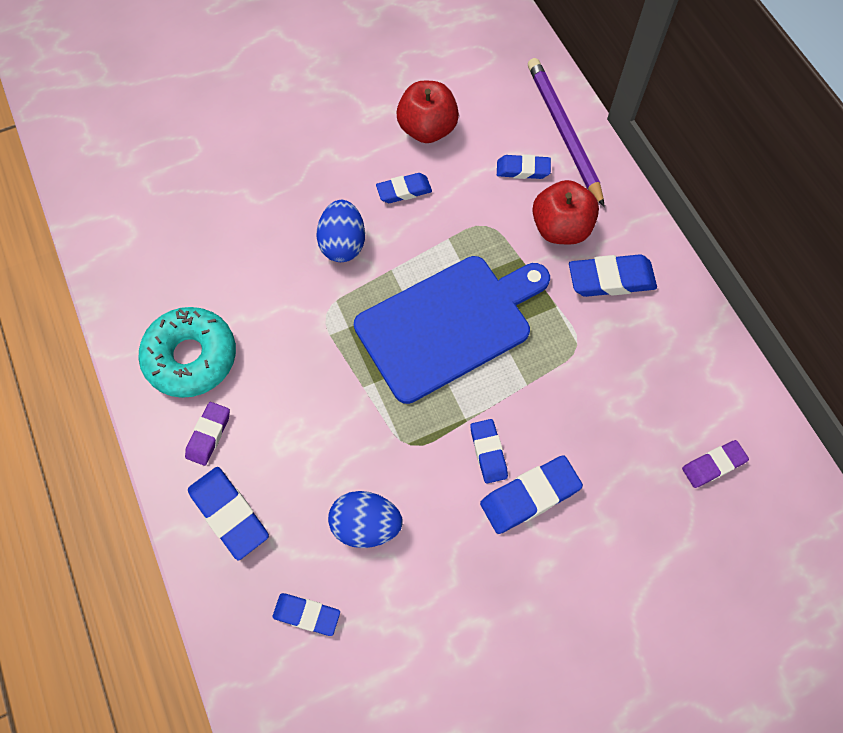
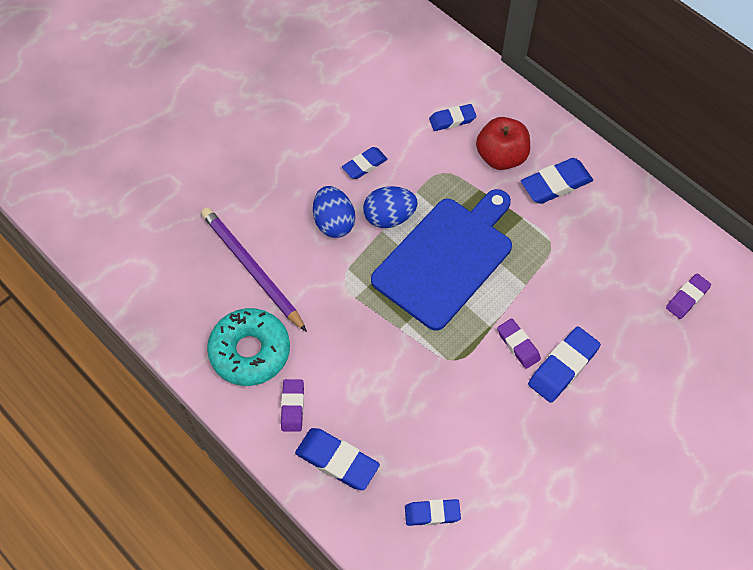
camera: 20 degrees left, 5 degrees down
blue egg [328,491,403,548] -> blue egg moved to [363,186,418,228]
red apple [396,81,459,143] -> none
blue eraser [470,419,508,484] -> purple eraser [497,318,541,369]
purple pencil [528,58,605,207] -> purple pencil moved to [201,207,307,332]

